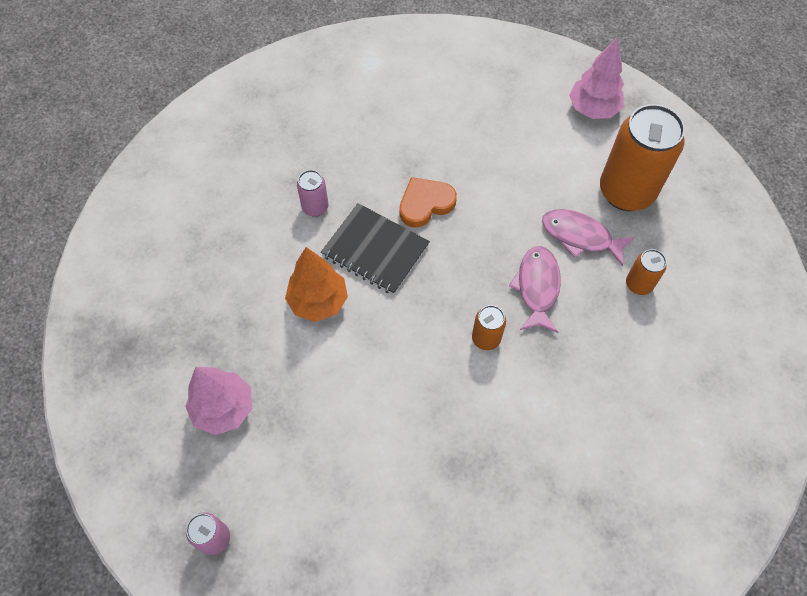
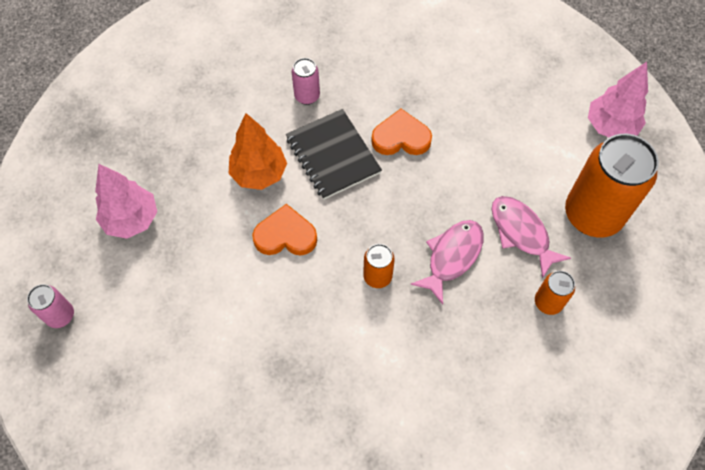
camera: 30 degrees right, 0 degrees up
none -> orange heart [252,204,317,255]

